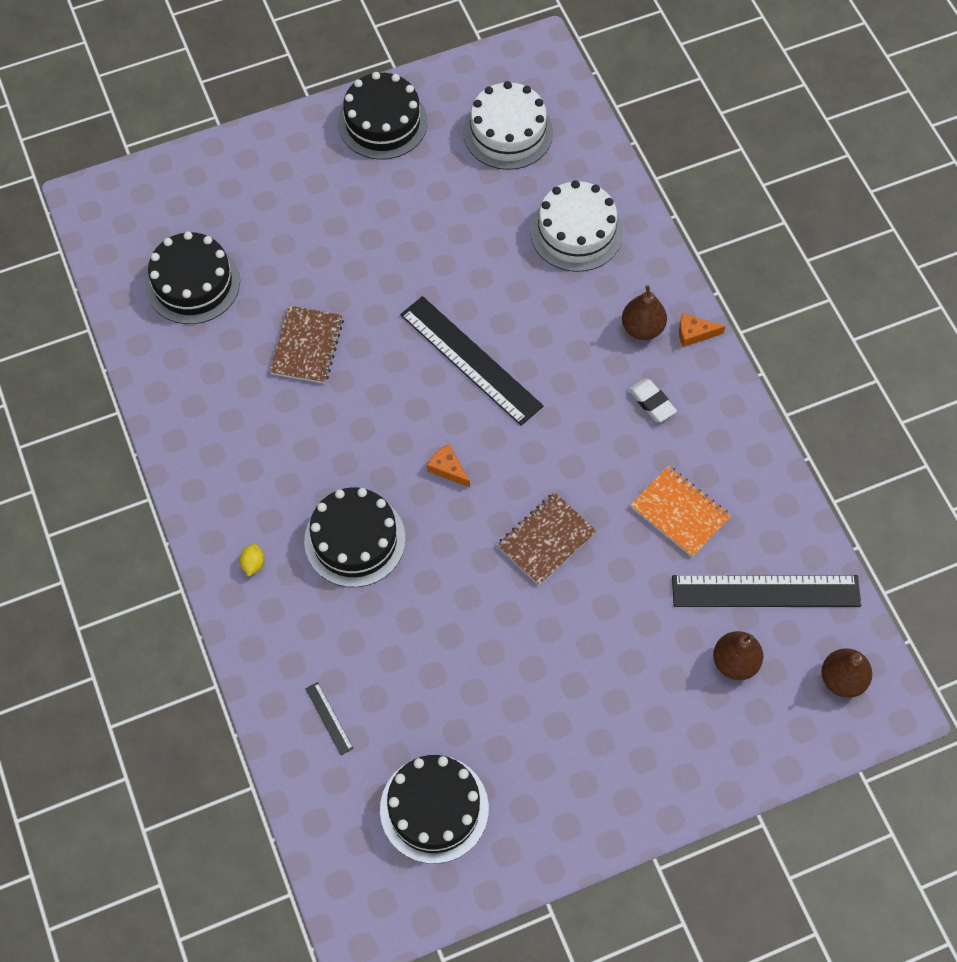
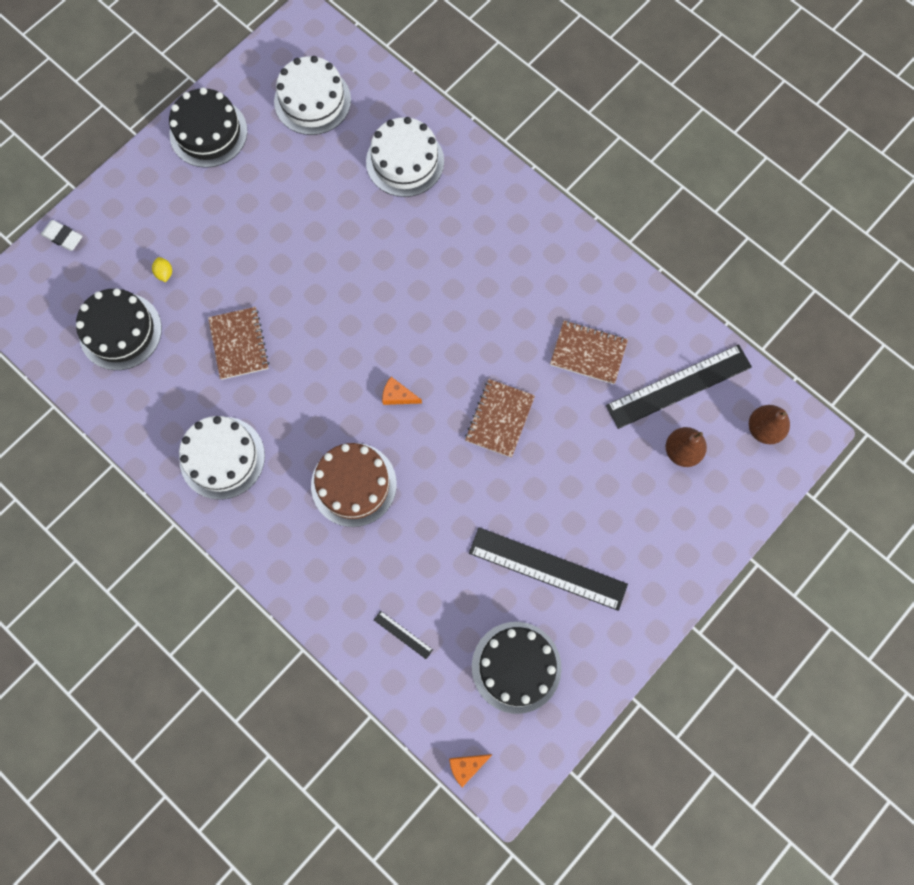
camera: 25 degrees left, 10 degrees up
yellow lemon [240,544,264,576] -> yellow lemon moved to [152,257,172,282]
black cake [304,487,406,587] -> brown cake [311,443,397,527]
black ruler [400,296,543,426] -> black ruler moved to [469,527,628,611]
brown pear [622,285,667,340] -> none
white eraser [628,379,677,422] -> white eraser moved to [41,220,82,251]
orange notebook [631,466,731,557] -> brown notebook [550,321,628,384]
orange cheese [679,313,725,347] -> orange cheese moved to [449,754,492,787]
none -> white cake [179,416,265,500]

